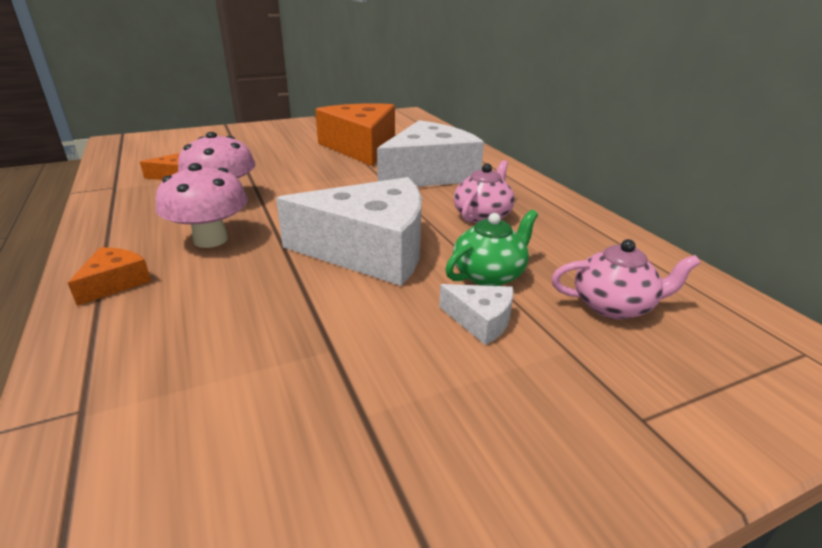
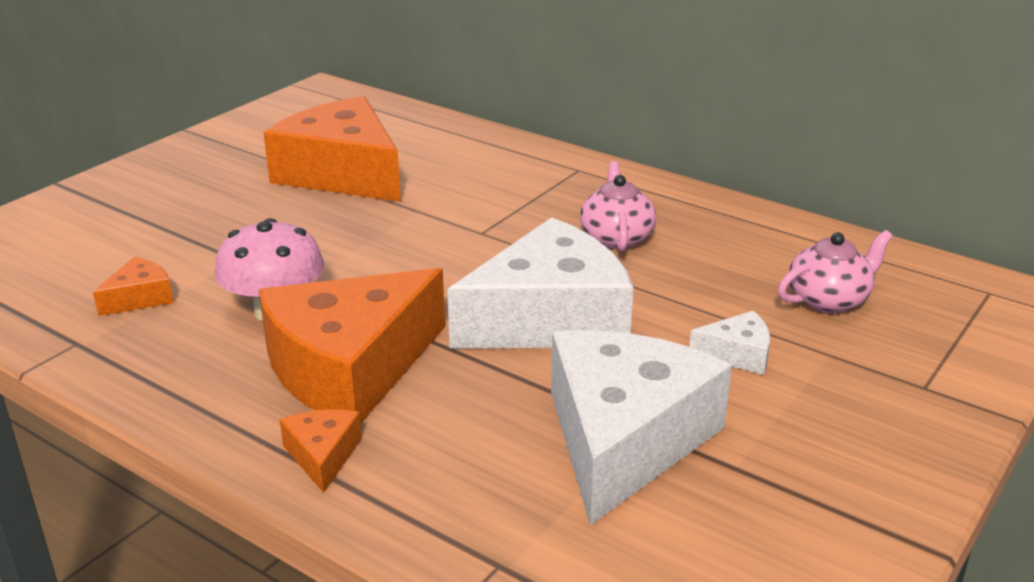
camera: 30 degrees left, 0 degrees up
pink mushroom [156,163,248,248] -> orange cheese [259,268,445,423]
white cheese [377,120,484,187] -> white cheese moved to [551,330,732,525]
green teapot [445,210,538,286] -> none

